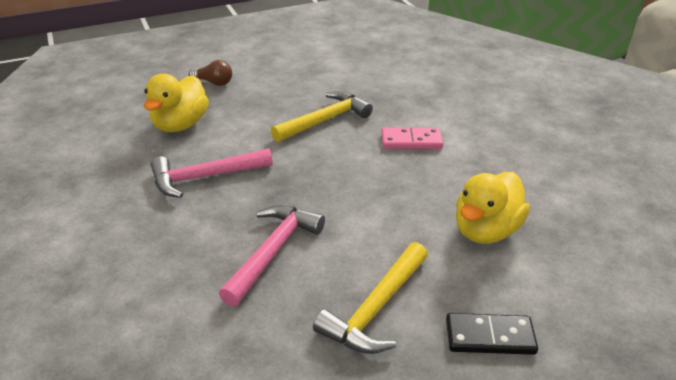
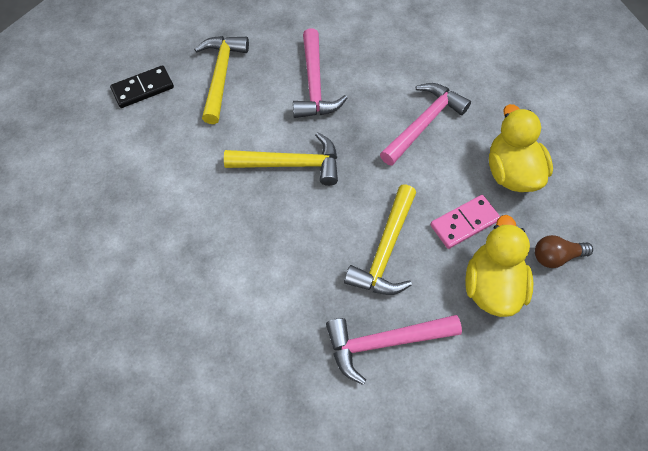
camera: 150 degrees right, 25 degrees up
pink domino [381,127,443,149] -> pink domino moved to [430,195,500,249]
yellow duck [456,172,530,244] -> yellow duck moved to [465,215,533,317]
none -> yellow hammer [224,132,338,186]
none -> pink hammer [326,315,462,385]

